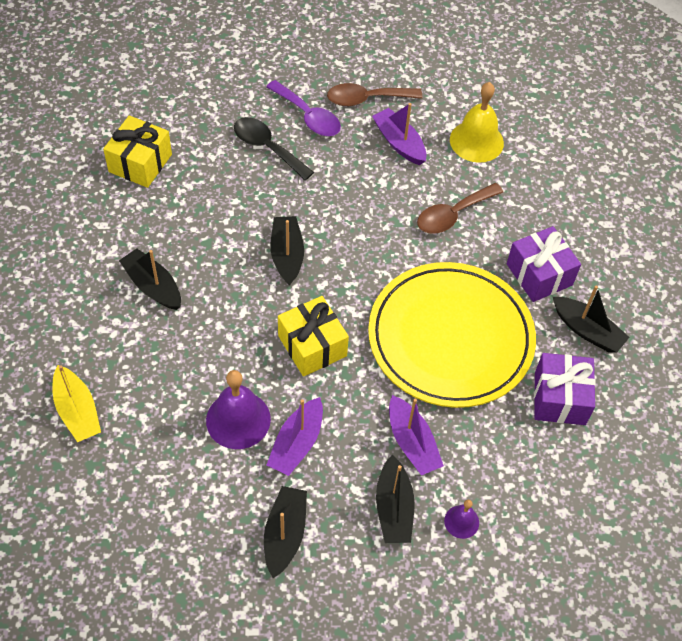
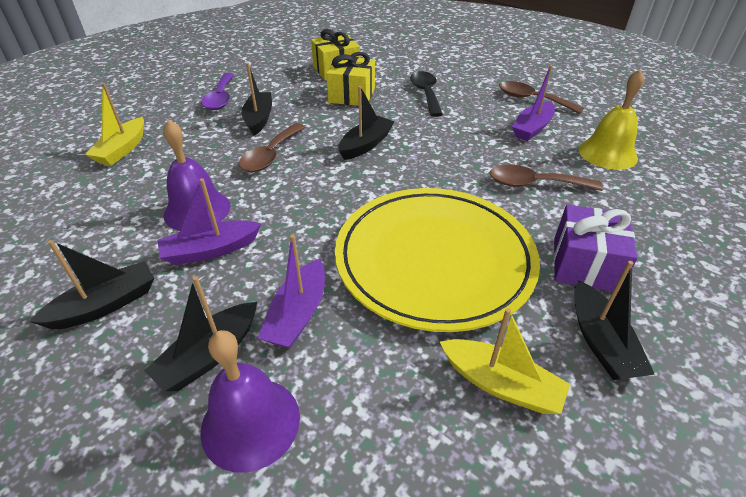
camera: 45 degrees right, 15 degrees down
purple spoon [266,80,341,136] -> purple spoon moved to [201,73,234,110]
yellow gift [278,296,349,377] -> yellow gift moved to [326,52,375,106]
purple boat [372,103,426,165] -> purple boat turned 150 degrees counterclockwise [512,65,555,141]
purple bell [444,500,479,539] -> purple bell [200,330,300,473], size x1.92
purple gift [534,353,596,425] -> yellow boat [440,308,570,414]
none -> brown spoon [239,123,305,172]

